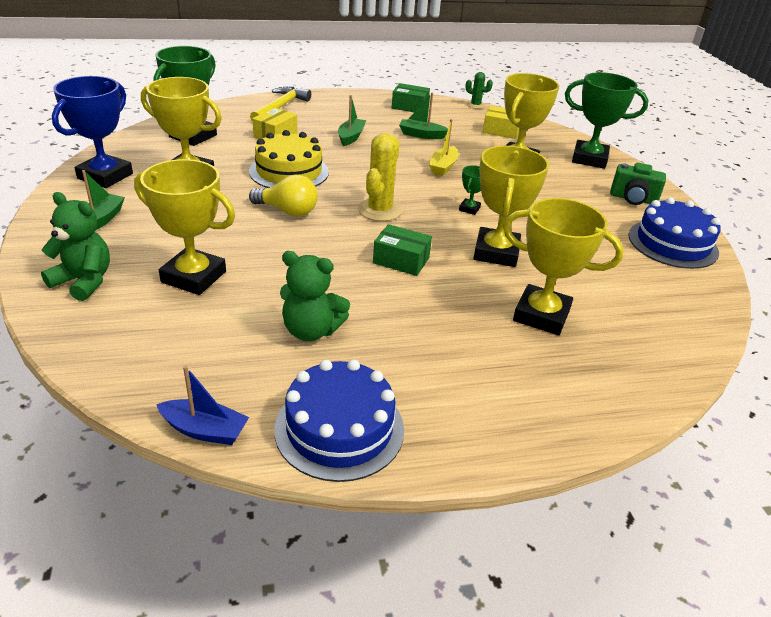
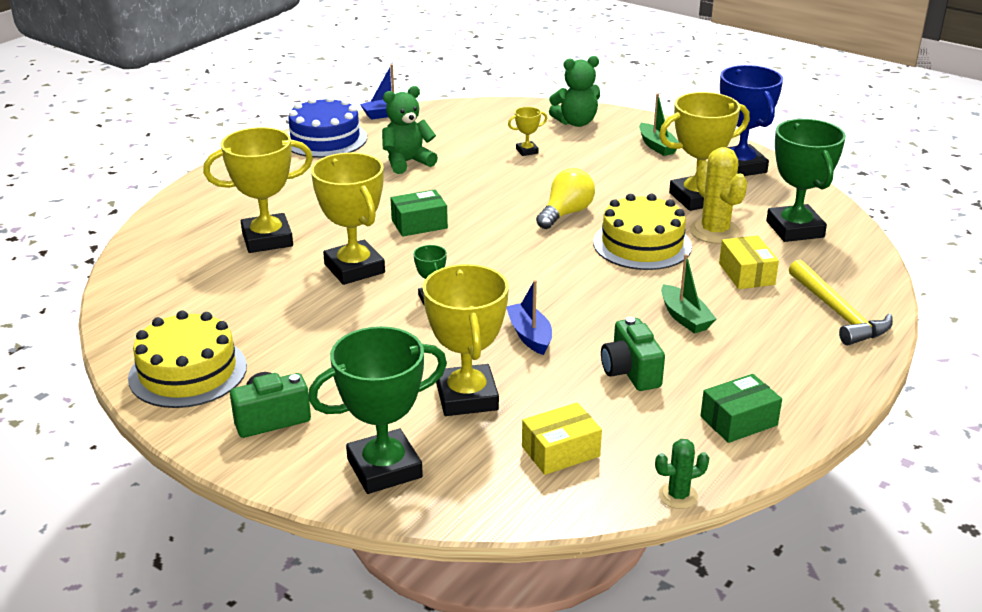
camera: 140 degrees right, 5 degrees down
yellow trophy [134,159,235,295] -> yellow trophy [508,107,547,156], size x0.45
yellow light bulb [249,175,318,217] -> yellow light bulb turned 150 degrees clockwise [536,168,595,229]
yellow cactus [358,133,402,221] -> yellow cactus moved to [690,147,747,244]
green boat [399,93,448,139] -> green camera [601,317,665,391]
yellow boat [429,119,459,176] -> blue boat [506,280,552,355]
blue cake [628,197,721,269] -> yellow cake [128,310,247,408]

